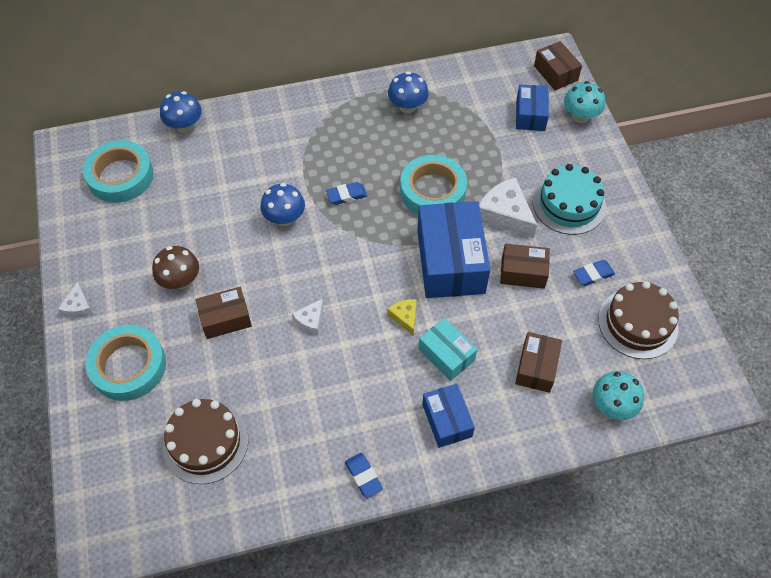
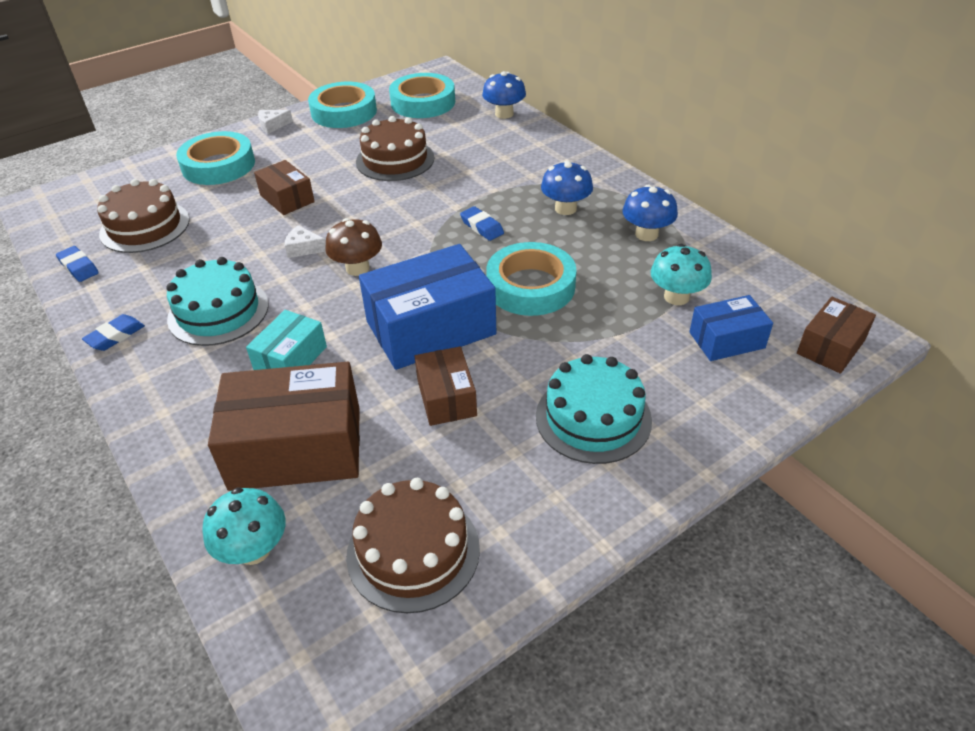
camera: 70 degrees right, 15 degrees down
brown mushroom [152,246,199,289] -> brown mushroom moved to [325,218,382,276]
blue mushroom [261,183,305,226] -> blue mushroom moved to [541,160,593,215]
yellow cheese [388,299,417,335] -> none
blue box [422,384,475,448] -> none
white cheese [479,177,537,238] -> none
brown box [515,332,562,393] -> brown box [208,362,360,491], size x1.83
turquoise mushroom [564,81,605,123] -> turquoise mushroom moved to [651,244,712,305]
blue eraser [573,260,615,286] -> blue eraser moved to [56,246,99,282]
none -> turquoise cake [166,257,269,346]
none -> turquoise tape [308,82,377,128]
none -> brown cake [356,116,434,181]

